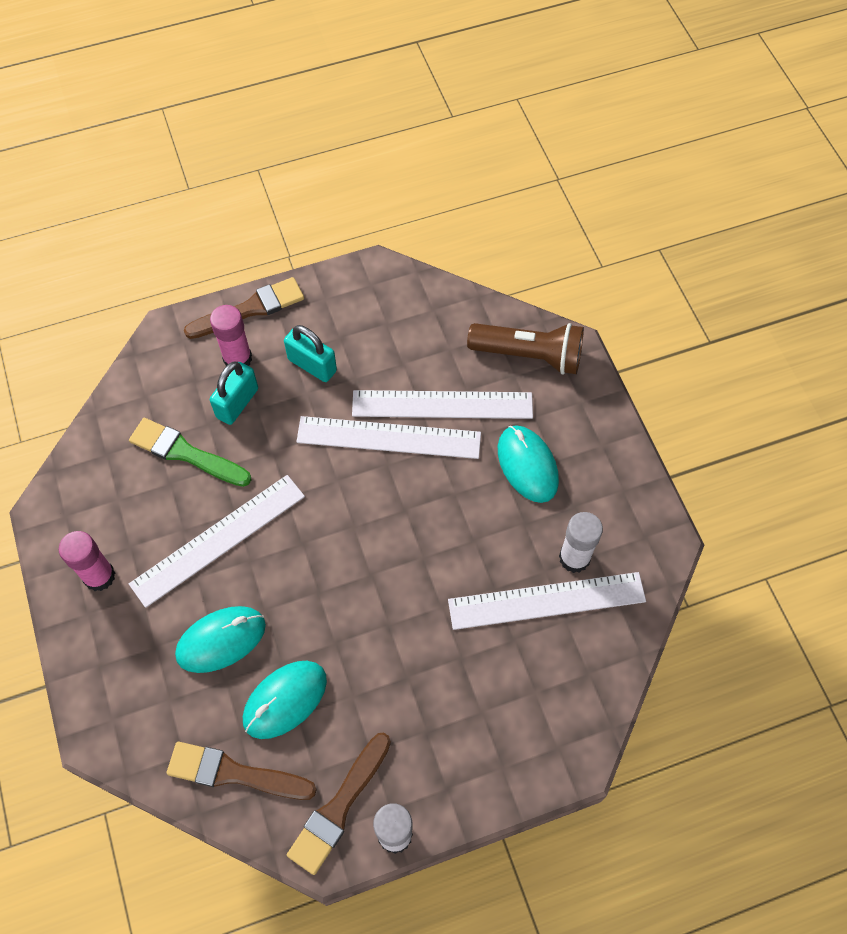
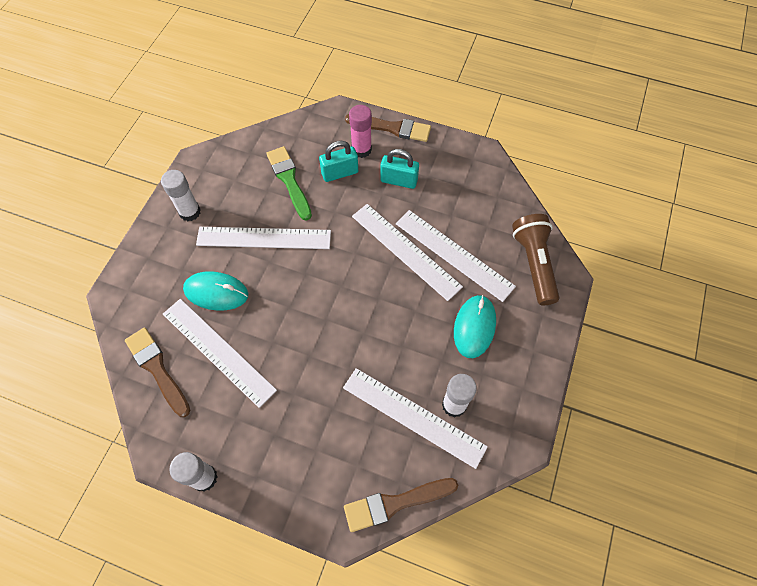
camera: 40 degrees right, 0 degrees up
pink glue stick [59,531,115,591] -> white glue stick [161,170,201,221]
turquoise mouse [243,661,327,739] -> white ruler [163,299,277,408]
turquoise padlock [284,325,337,382] -> turquoise padlock turned 60 degrees counterclockwise [380,149,419,189]
brown brush [287,733,391,875] -> brown brush moved to [344,478,458,532]
brown flashlight [467,323,584,375] -> brown flashlight turned 150 degrees counterclockwise [512,214,559,305]

